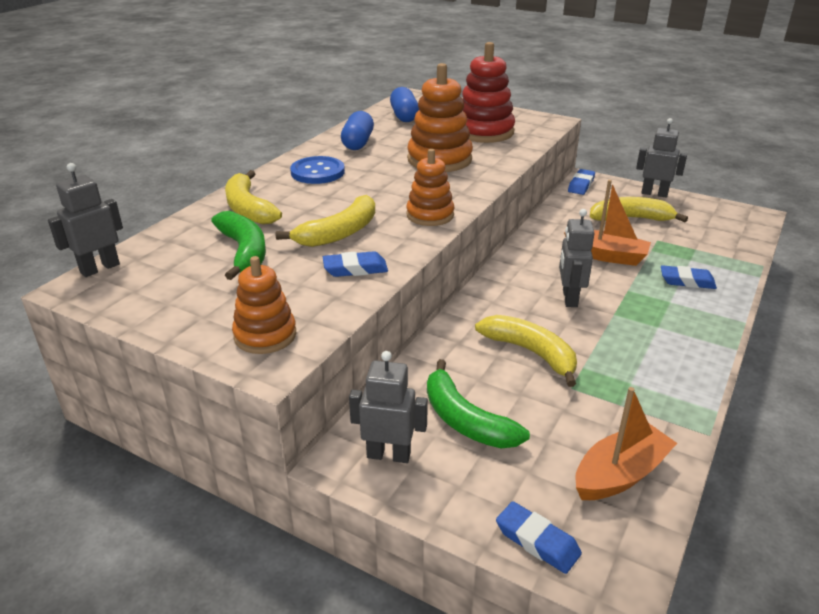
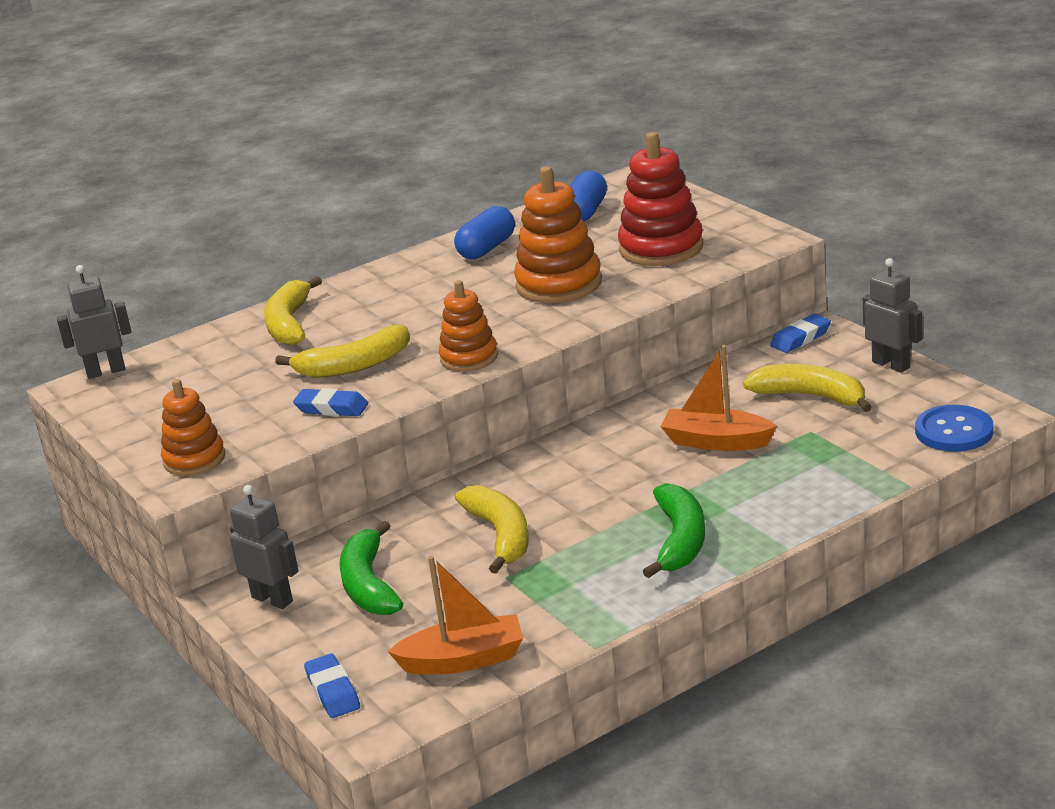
camera: 30 degrees right, 5 degrees down
green banana [211,211,266,280] -> green banana moved to [643,483,705,578]
blue button [290,156,345,184] -> blue button moved to [915,405,993,451]
grey robot [559,209,595,307] -> none
orange boat [564,180,651,266] -> orange boat turned 150 degrees clockwise [660,345,777,451]
blue eraser [661,265,717,289] -> none

